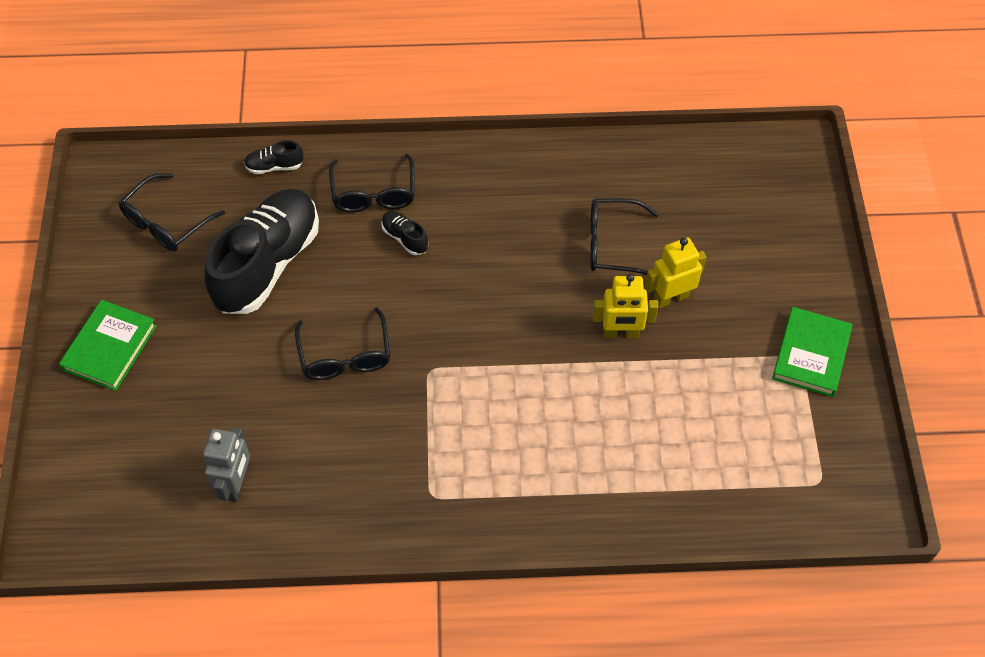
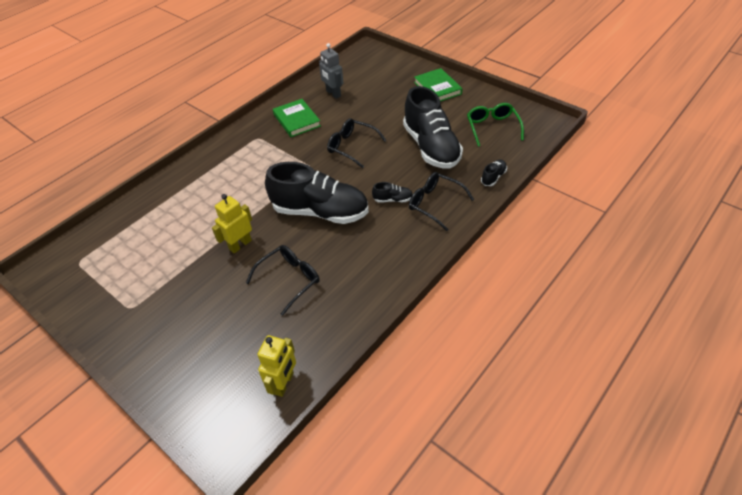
camera: 135 degrees right, 10 degrees down
black glasses [119,173,225,251] -> green glasses [467,103,524,147]
yellow robot [645,237,707,308] -> yellow robot moved to [257,335,296,397]
green book [772,307,852,397] -> green book moved to [273,99,321,137]
none -> black shoe [265,162,369,224]

